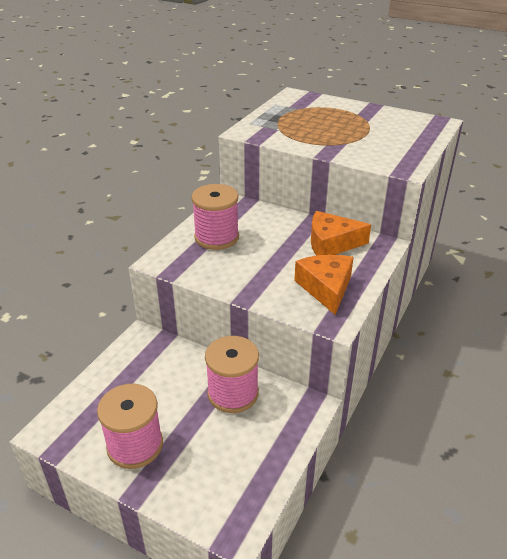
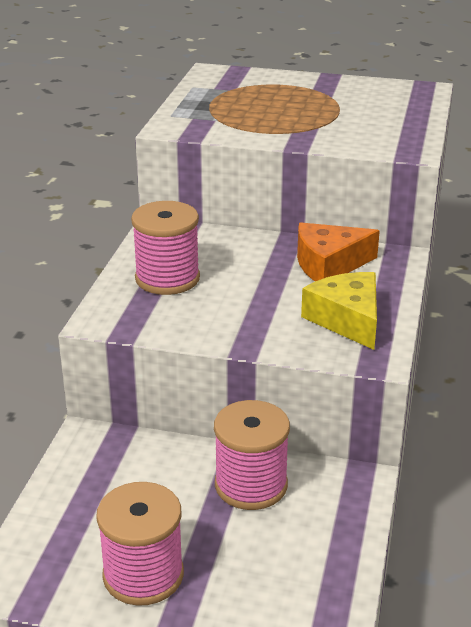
camera: 15 degrees left, 5 degrees down
orange cheese [294,254,354,315] -> yellow cheese [301,272,377,350]

